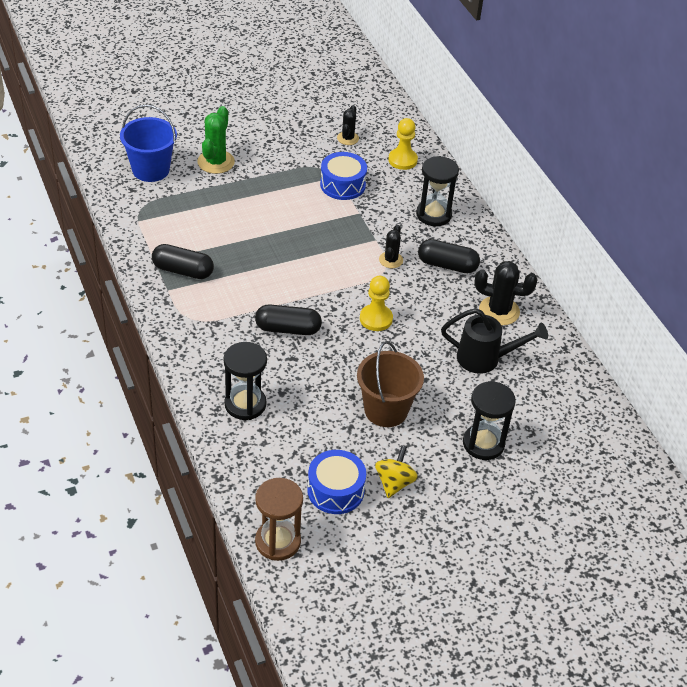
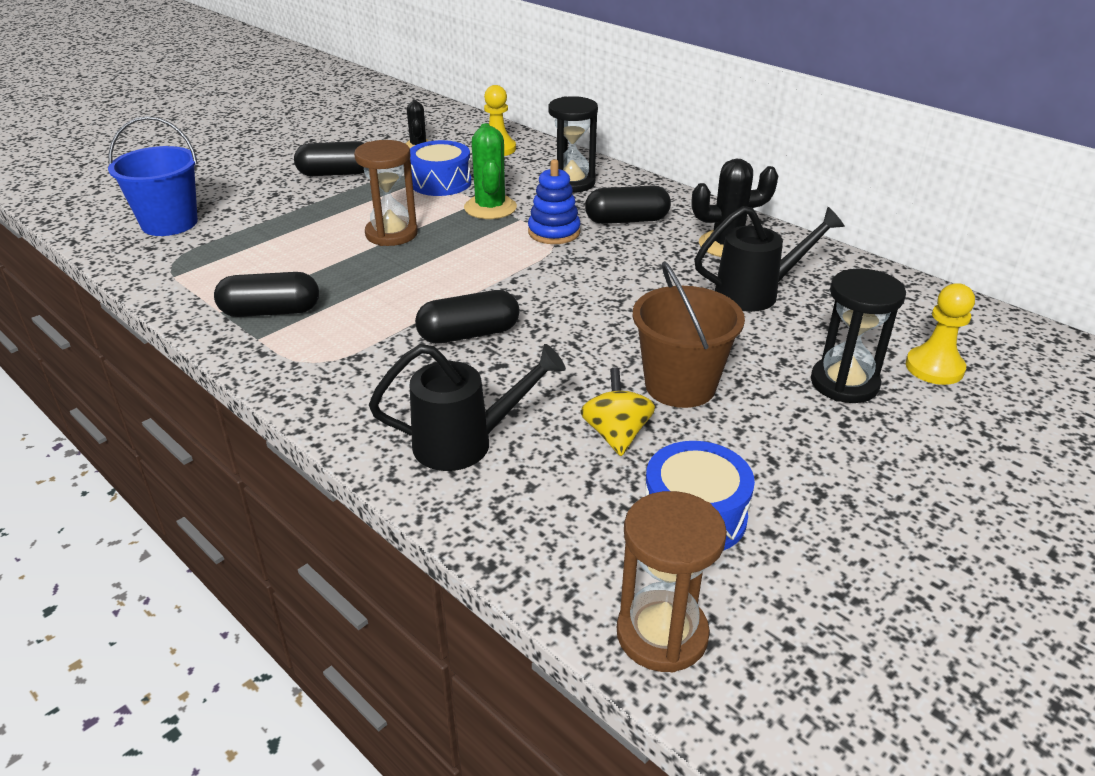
camera: 20 degrees left, 10 degrees down
green cactus [197,106,235,174] -> green cactus moved to [464,123,517,219]
black hourglass [223,342,267,420] -> black watering can [369,344,566,471]
yellow pawn [360,276,393,331] -> yellow pawn moved to [906,283,975,385]
yellow spinning top [375,446,418,498] -> yellow spinning top moved to [580,368,655,456]
black cactus [379,225,403,268] -> blue stacking toy [528,159,581,244]
none -> black capsule [294,141,364,176]
none -> brown hourglass [354,140,418,246]

